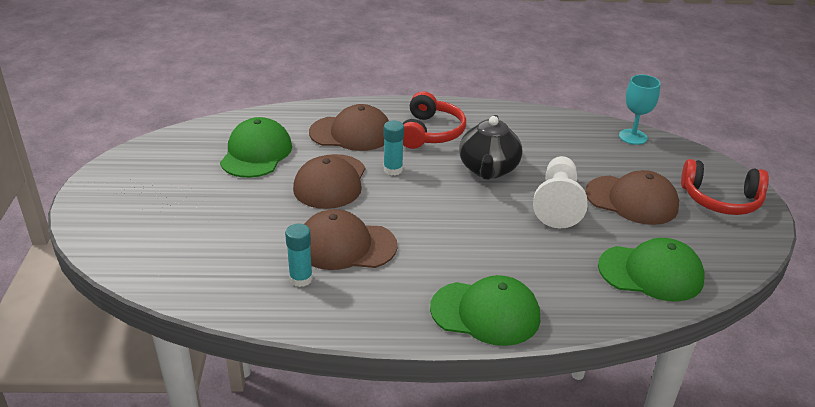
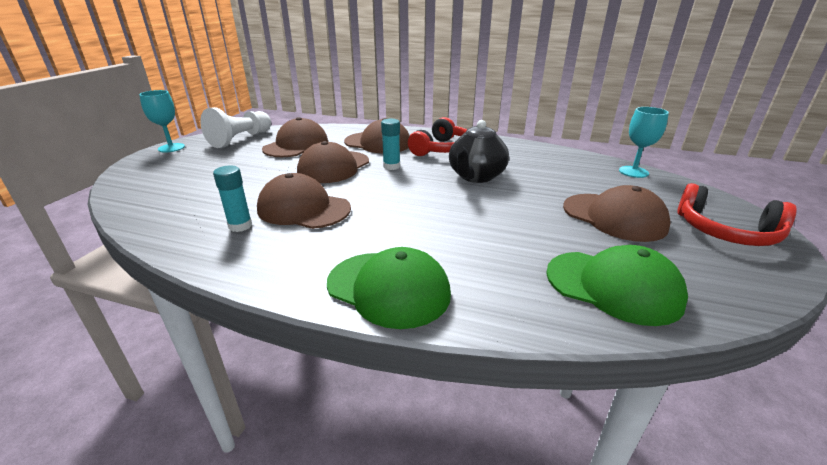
camera: 20 degrees right, 5 degrees down
green cap [220,117,292,178] -> brown cap [262,117,328,157]
white pawn [533,156,588,229] -> white pawn moved to [200,107,271,148]
none -> turquoise goblet [139,90,185,152]

